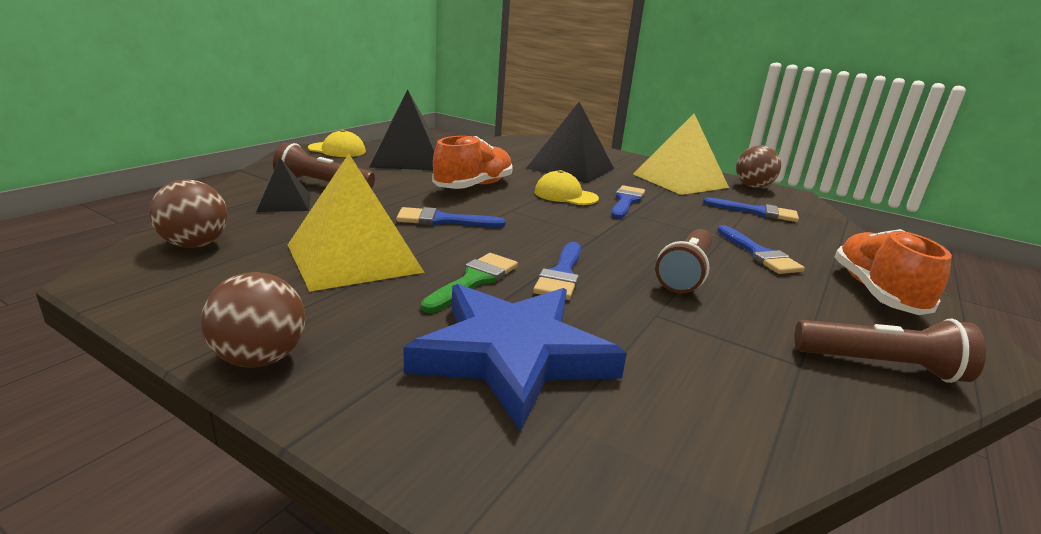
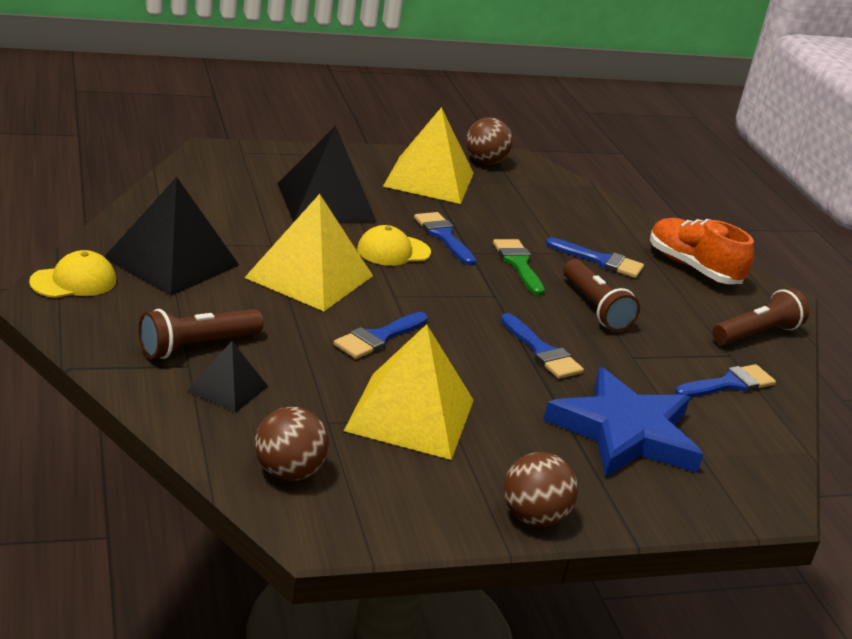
camera: 50 degrees left, 5 degrees up
green brush [421,253,518,313] -> green brush moved to [493,239,545,295]
orange shoe [432,136,513,189] -> yellow pyramid [244,194,373,311]
blue brush [703,197,799,222] -> blue brush moved to [675,364,776,397]

